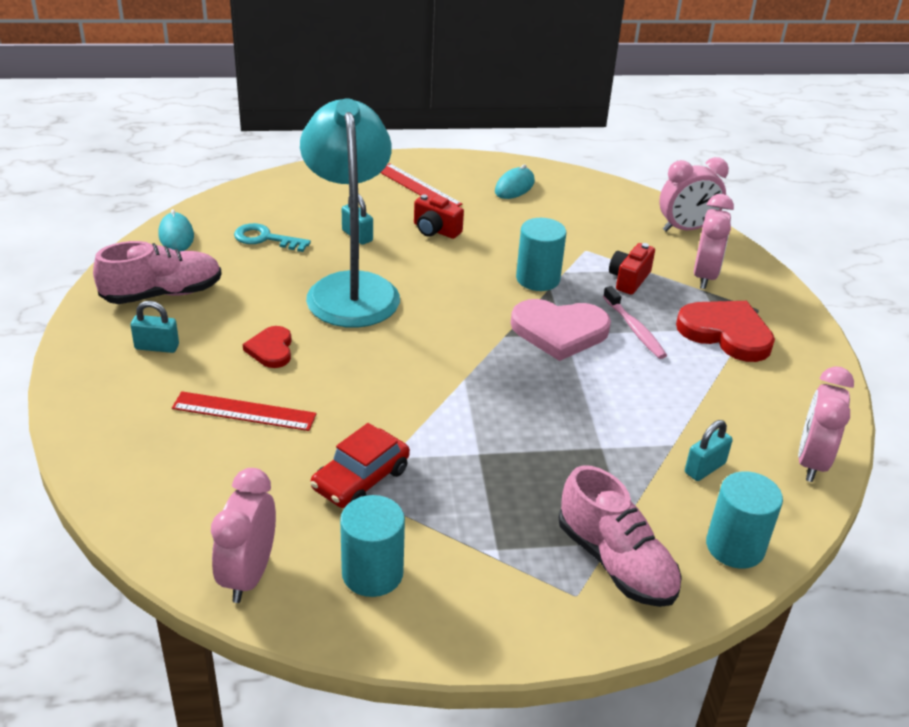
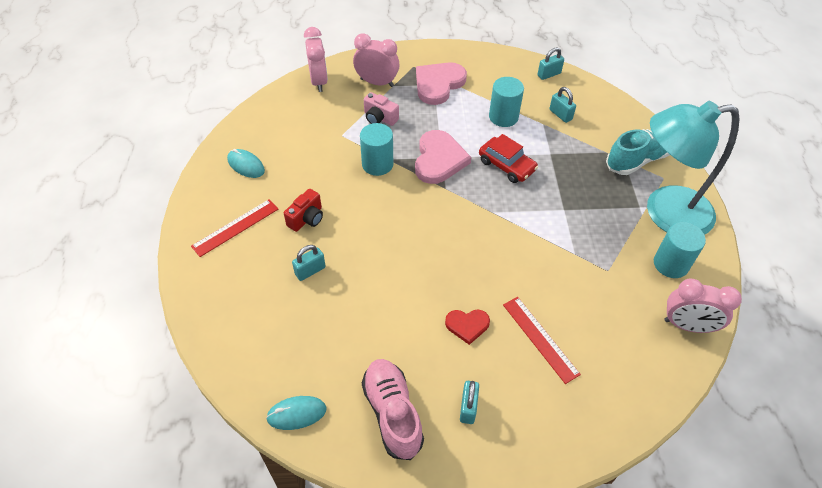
camera: 85 degrees left, 15 degrees up
red ruler [172,391,317,431] -> red ruler turned 45 degrees counterclockwise [503,297,581,384]
turquoise key [234,223,311,252] -> none
turquoise lamp [300,98,400,328] -> turquoise lamp moved to [647,101,740,235]
red car [310,423,410,508] -> red car moved to [479,134,538,183]
pink shoe [559,465,682,607] -> turquoise shoe [606,129,670,175]
pink toothbrush [603,286,667,359] -> none
red camera [609,243,655,295] -> pink camera [364,92,399,126]
red heart [676,301,775,362] -> pink heart [416,62,467,105]
turquoise cylinder [706,471,783,569] -> turquoise cylinder moved to [489,77,524,127]
pink clock [798,366,854,482] -> turquoise padlock [538,47,564,80]

